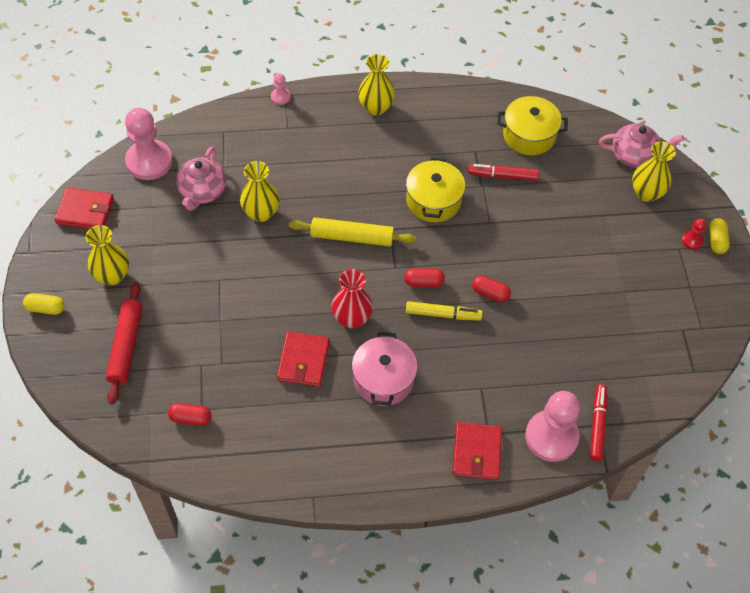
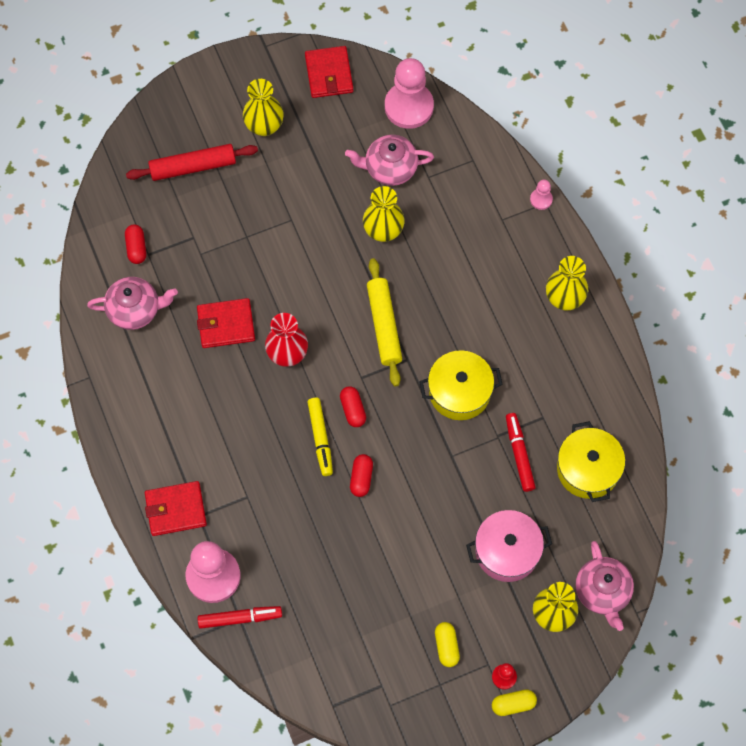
camera: 75 degrees right, 10 degrees up
yellow capsule [23,293,65,315] -> yellow capsule moved to [435,622,460,667]
pink pot [352,332,418,406] -> pink pot moved to [466,510,552,582]
none -> pink teapot [87,277,178,330]

